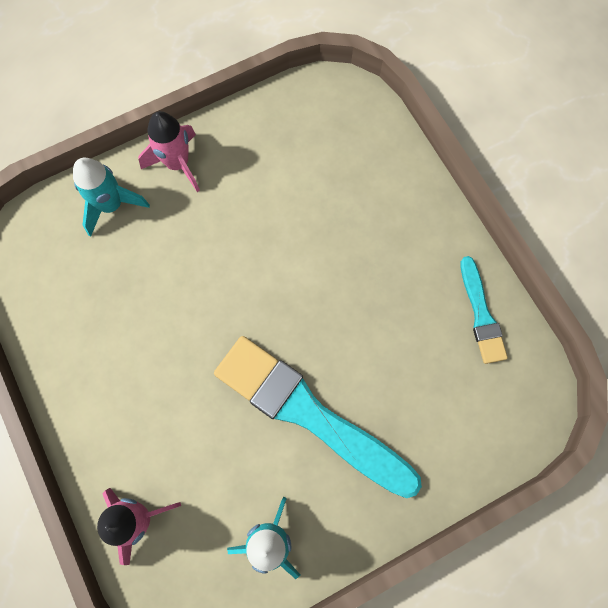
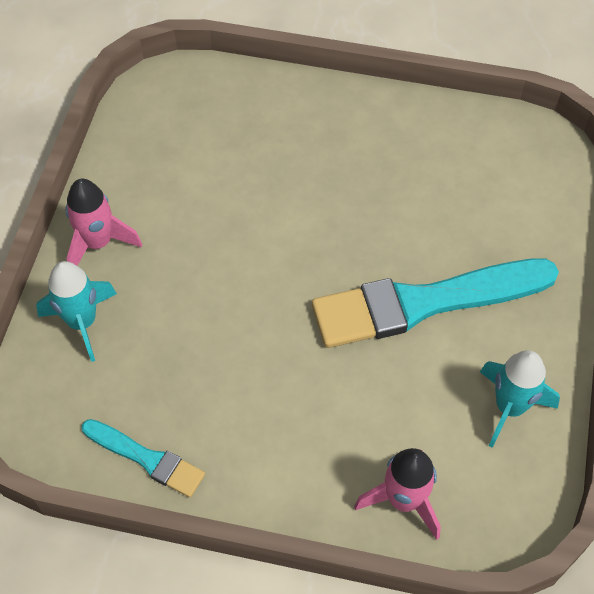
camera: 50 degrees left, 15 degrees down
turquoise brush [460,256,508,364] -> turquoise brush moved to [82,419,205,498]

